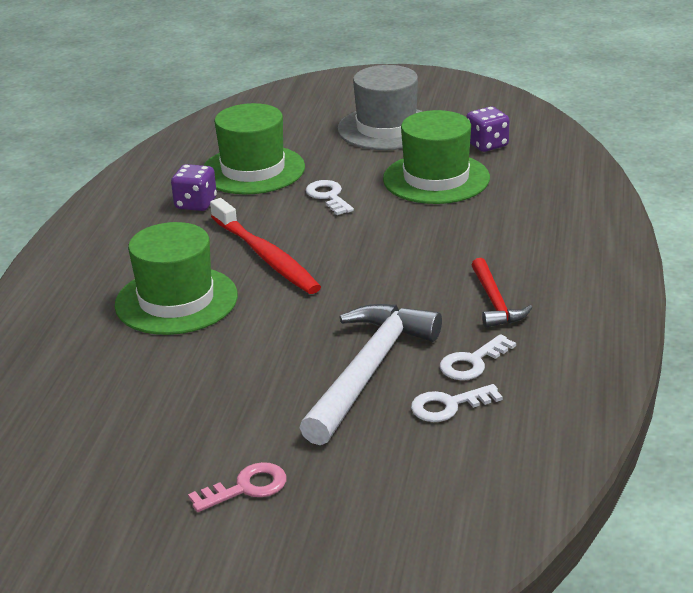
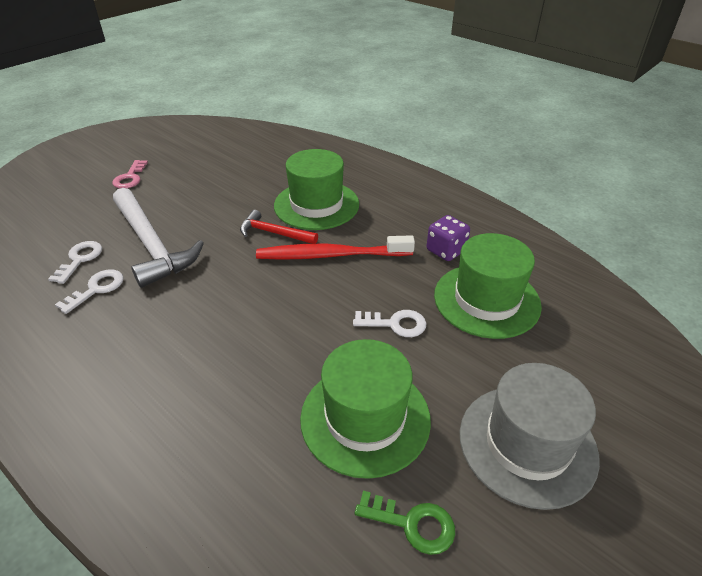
camera: 120 degrees right, 10 degrees up
white key [440,334,516,380] -> white key turned 45 degrees clockwise [55,270,124,314]
purple dice [466,106,509,152] -> green key [355,491,455,555]
red hammer [472,258,533,328] -> red hammer moved to [240,210,318,244]

